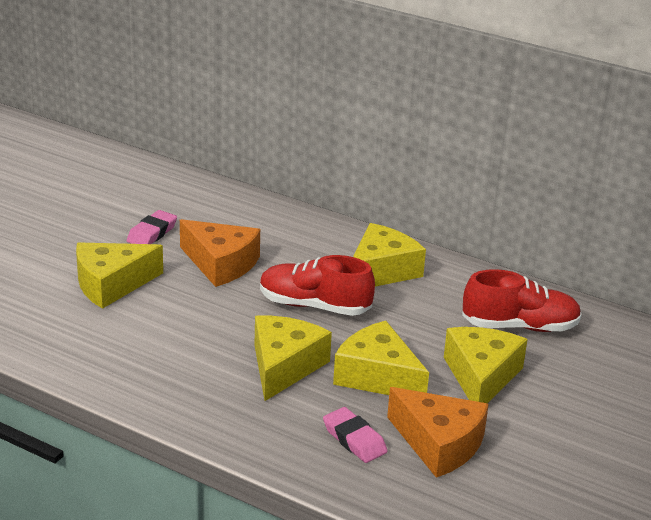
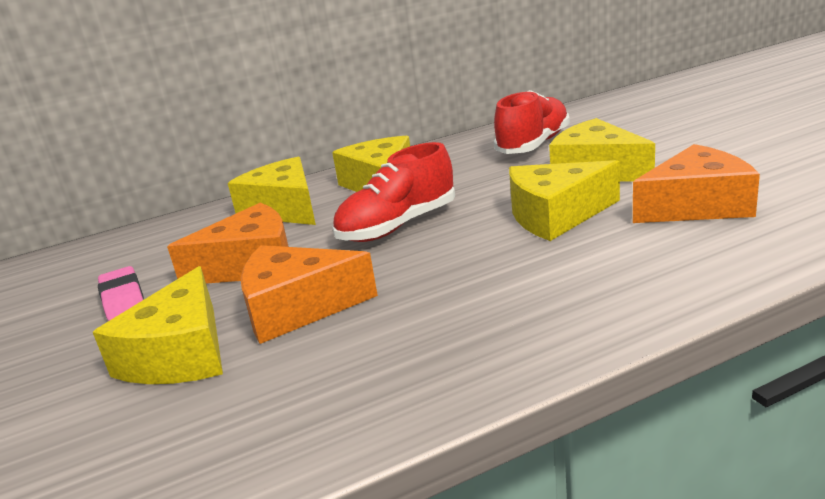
camera: 50 degrees left, 5 degrees down
yellow cheese [255,316,332,401] -> yellow cheese moved to [228,157,316,225]
pink eraser [323,407,388,463] -> none
none -> orange cheese [241,245,378,344]

